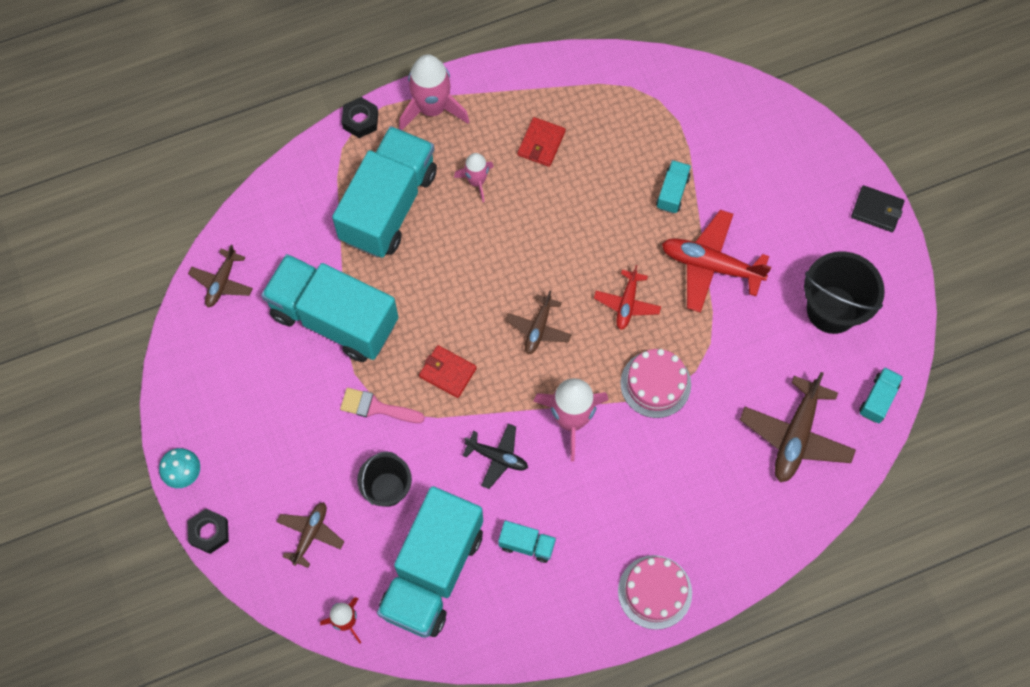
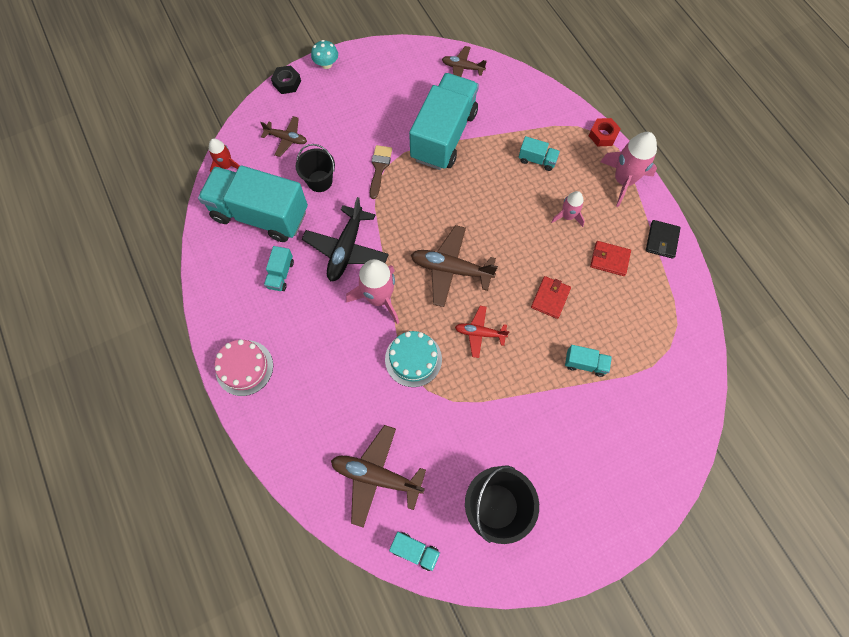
camera: 85 degrees right, 0 degrees up
turquoise truck [332,126,437,258] -> turquoise truck [519,136,560,171], size x0.41
pink brush [340,388,425,423] -> brown brush [370,145,392,199]
black nut [342,97,378,138] -> red nut [589,118,621,146]
red wallet [419,345,477,398] -> red wallet moved to [531,276,571,319]
black plane [462,424,528,489] -> black plane [302,197,389,281], size x1.69
brown plane [505,291,572,354] -> brown plane [411,225,498,307], size x1.69
pink cake [620,349,691,418] -> turquoise cake [385,331,442,387]
red plane [662,210,771,313] -> none
black wallet [851,185,904,232] -> black wallet moved to [646,220,681,259]

